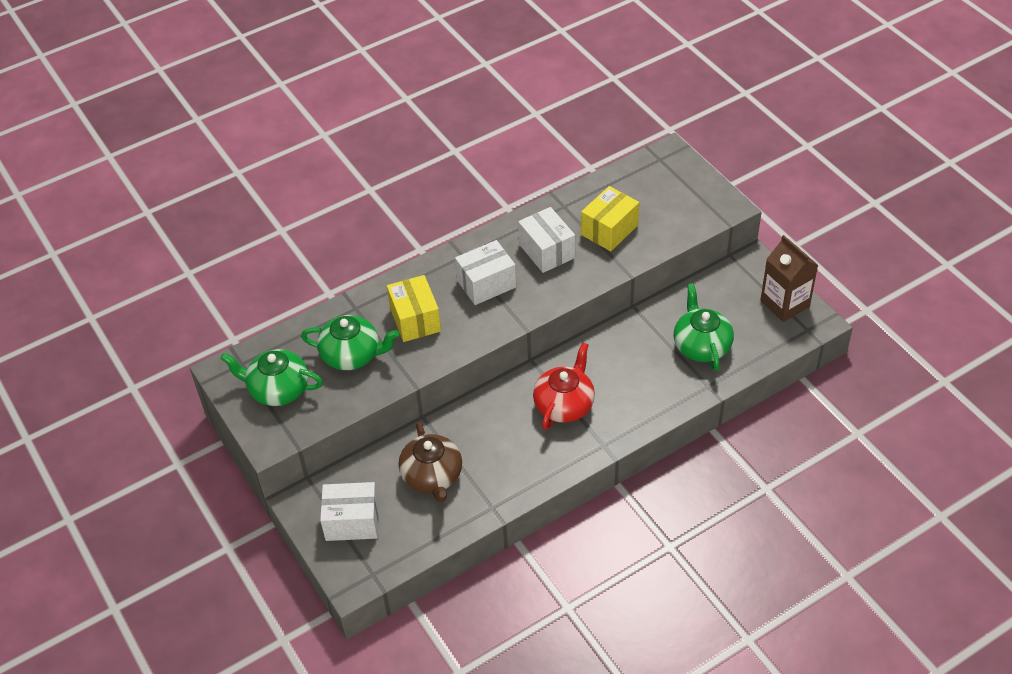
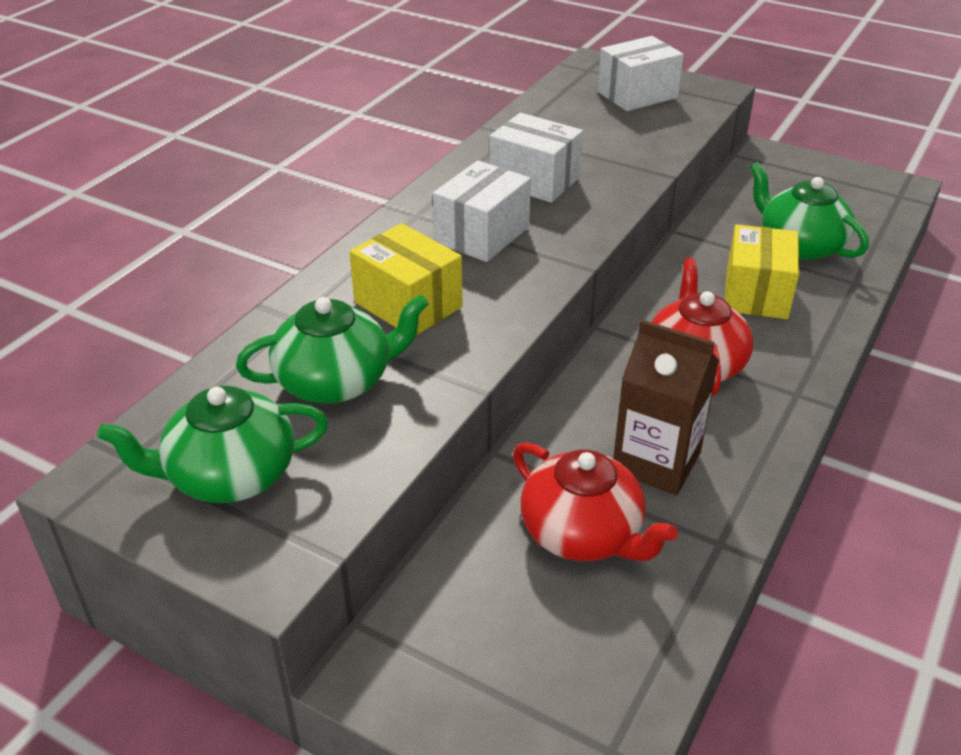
camera: 30 degrees left, 10 degrees down
white box [320,482,379,541] -> white box moved to [597,36,684,111]
brown teapot [399,421,462,502] -> red teapot [513,442,678,561]
yellow box [581,186,639,251] -> yellow box moved to [725,224,799,319]
brown carton [760,235,818,322] -> brown carton moved to [613,320,719,495]

